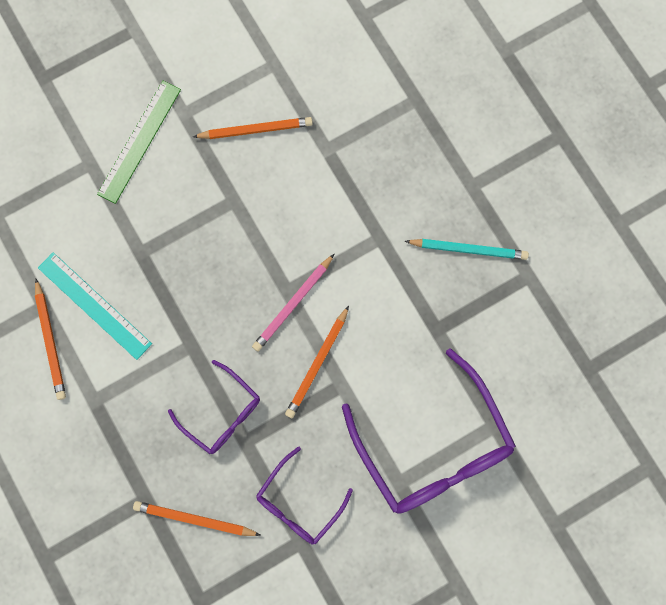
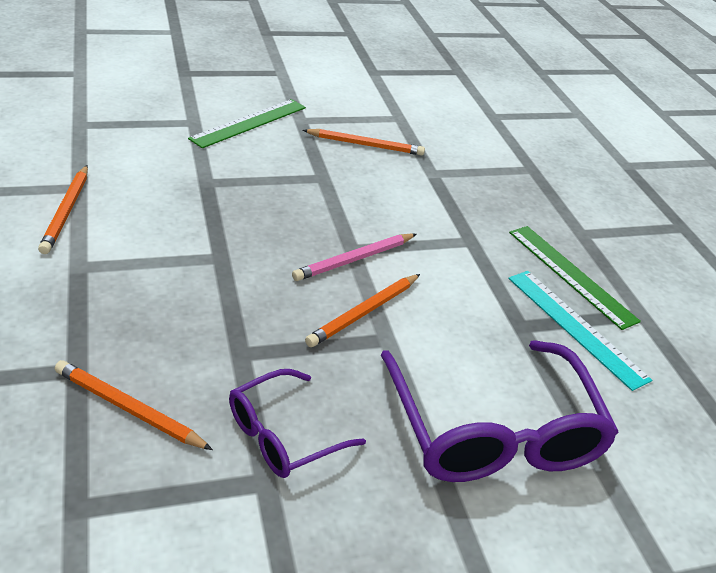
camera: 10 degrees right, 40 degrees down
turquoise ruler [38,252,152,360] -> turquoise ruler moved to [508,271,652,391]
purple glasses [168,360,260,454] -> none
turquoise pencil [405,239,529,260] -> green ruler [509,226,641,330]

